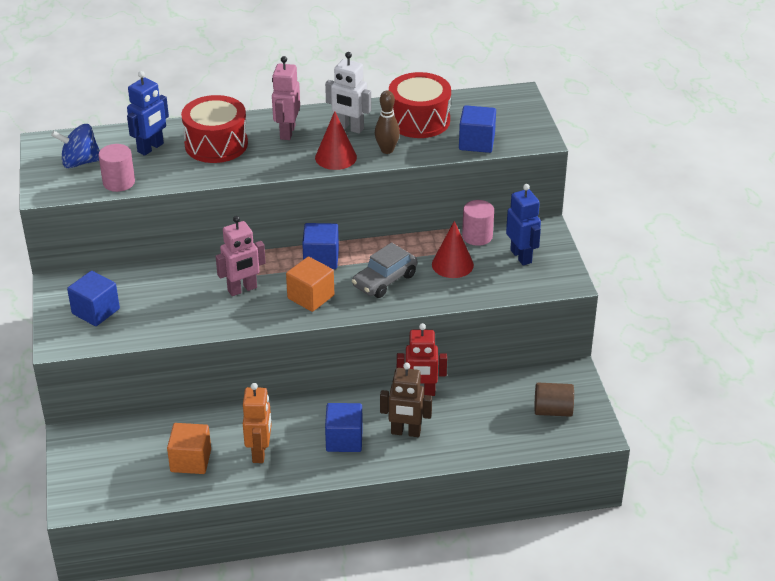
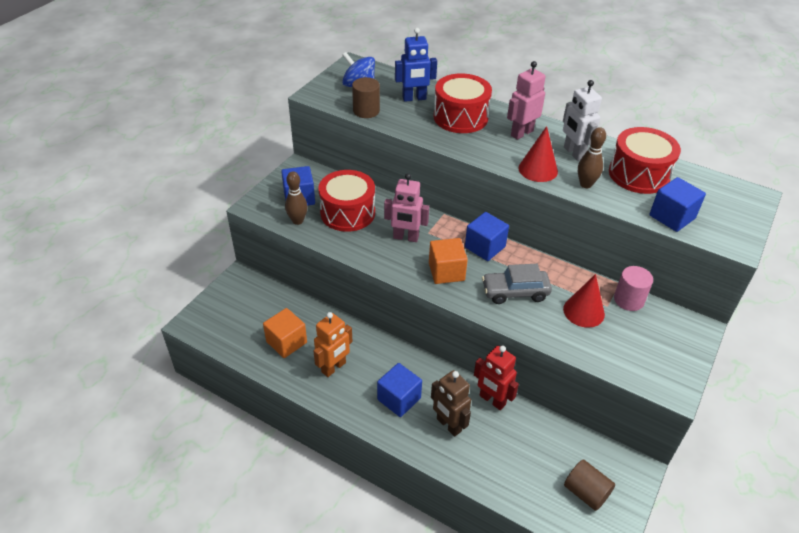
camera: 40 degrees right, 5 degrees up
pink cylinder [98,144,135,192] -> brown cylinder [352,77,380,118]
blue robot [506,184,541,265] -> none
none -> brown bowling pin [285,171,308,225]
none -> red drum [318,170,375,232]

